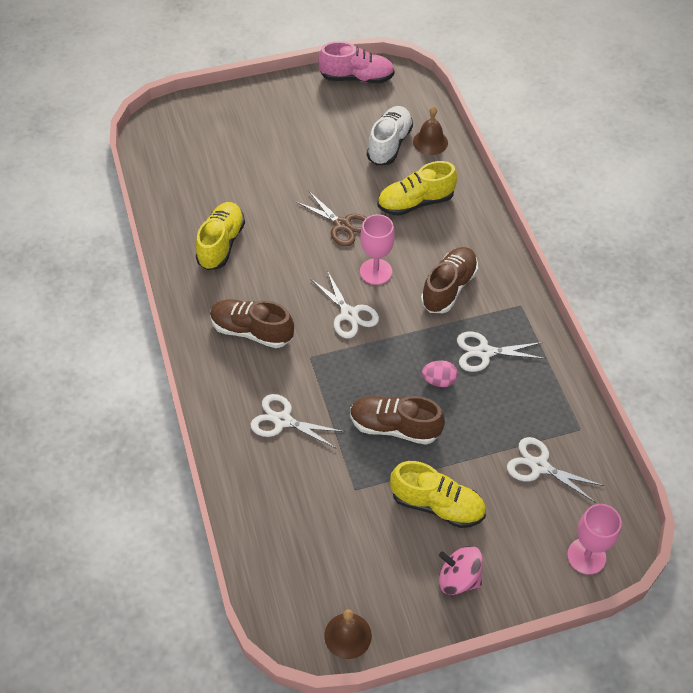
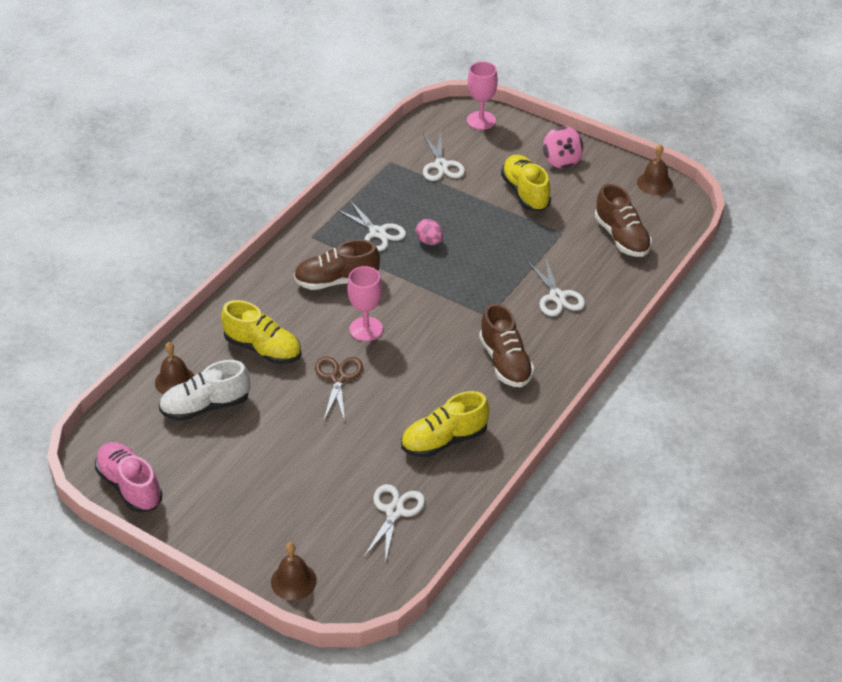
camera: 130 degrees left, 10 degrees down
white scissors [311,271,379,339] -> white scissors moved to [363,484,425,564]
brown shoe [350,396,445,445] -> brown shoe moved to [595,184,652,257]
none -> brown bell [271,542,317,600]

